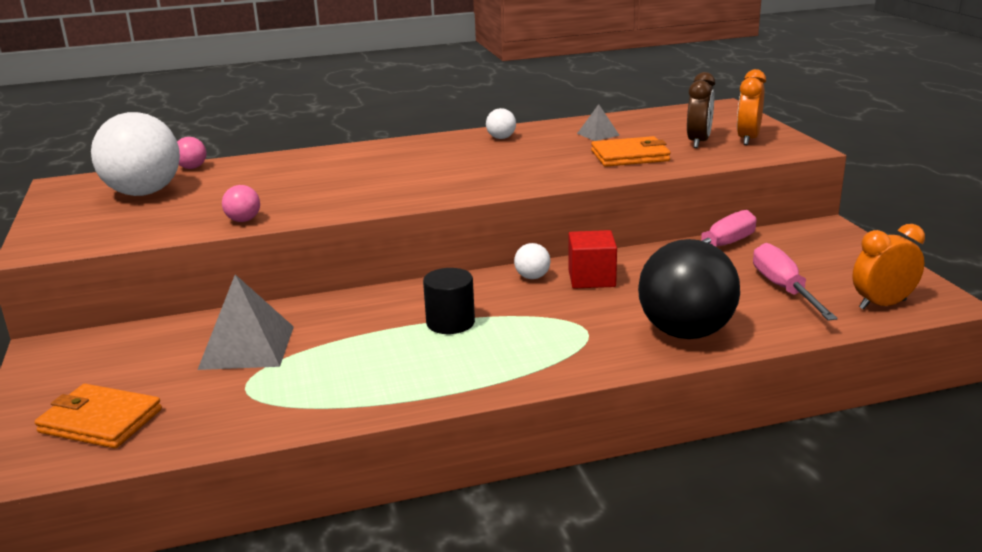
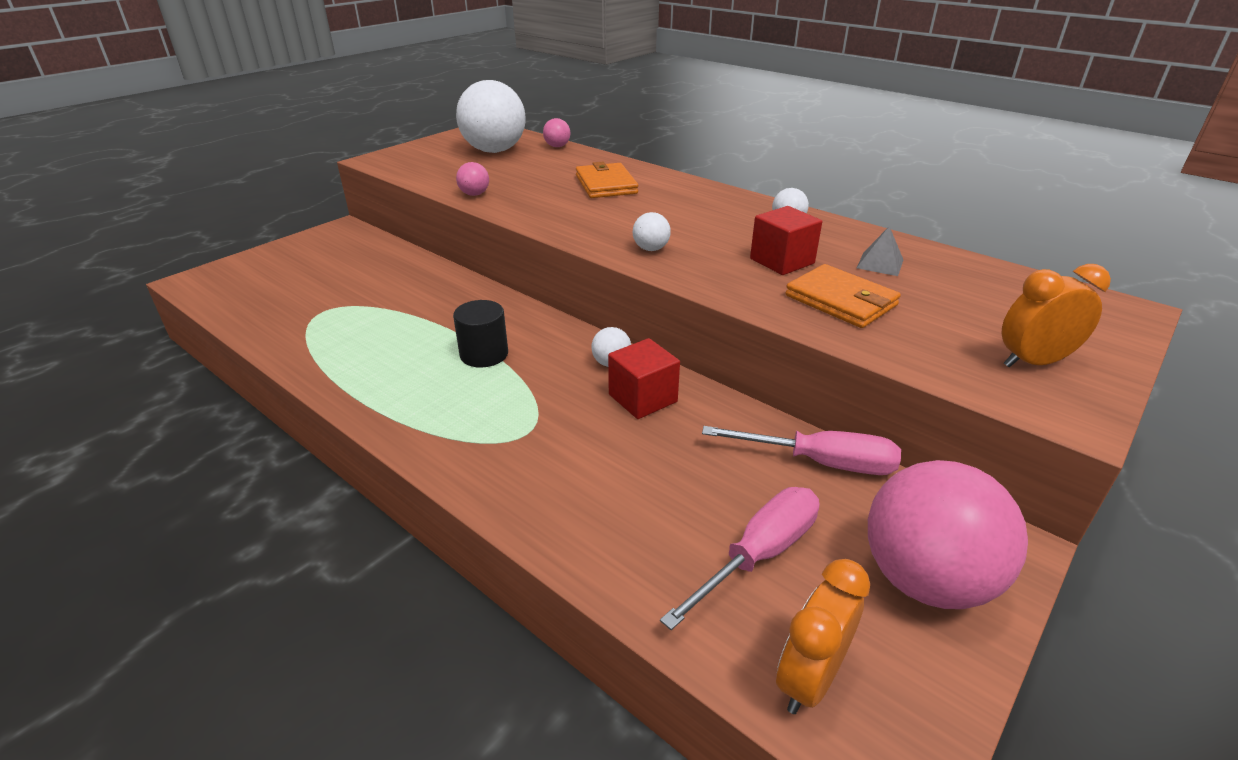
camera: 55 degrees right, 10 degrees up
orange wallet [35,384,162,448] -> orange wallet moved to [576,162,638,198]
grey pyramid [198,274,294,370] -> none
black ball [638,239,740,339] -> none
brown clock [687,72,715,148] -> none
orange clock [852,224,925,310] -> orange clock turned 90 degrees counterclockwise [776,559,870,714]
none -> white ball [633,212,671,251]
none -> red cube [750,206,822,275]
none -> pink ball [868,460,1028,609]

